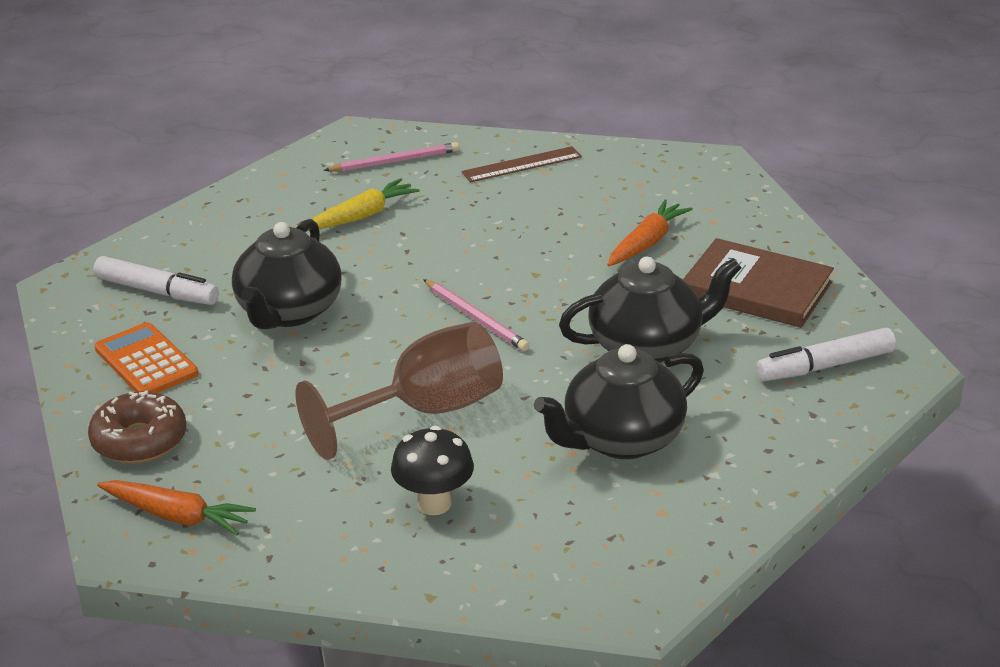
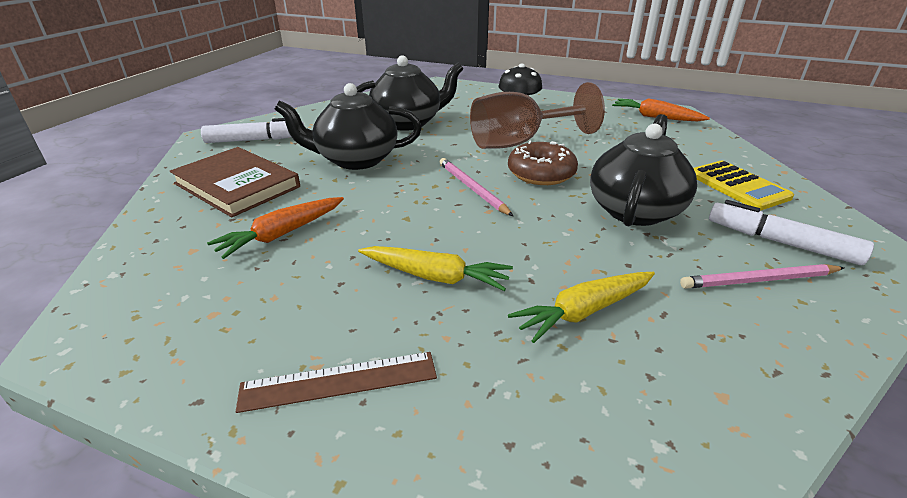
camera: 170 degrees left, 0 degrees up
brown donut [88,390,186,463] -> brown donut moved to [508,141,578,185]
orange calculator [94,322,199,393] -> yellow calculator [693,160,794,211]
pink pencil [323,142,459,172] -> pink pencil moved to [680,264,844,289]
none -> yellow carrot [358,246,513,291]

